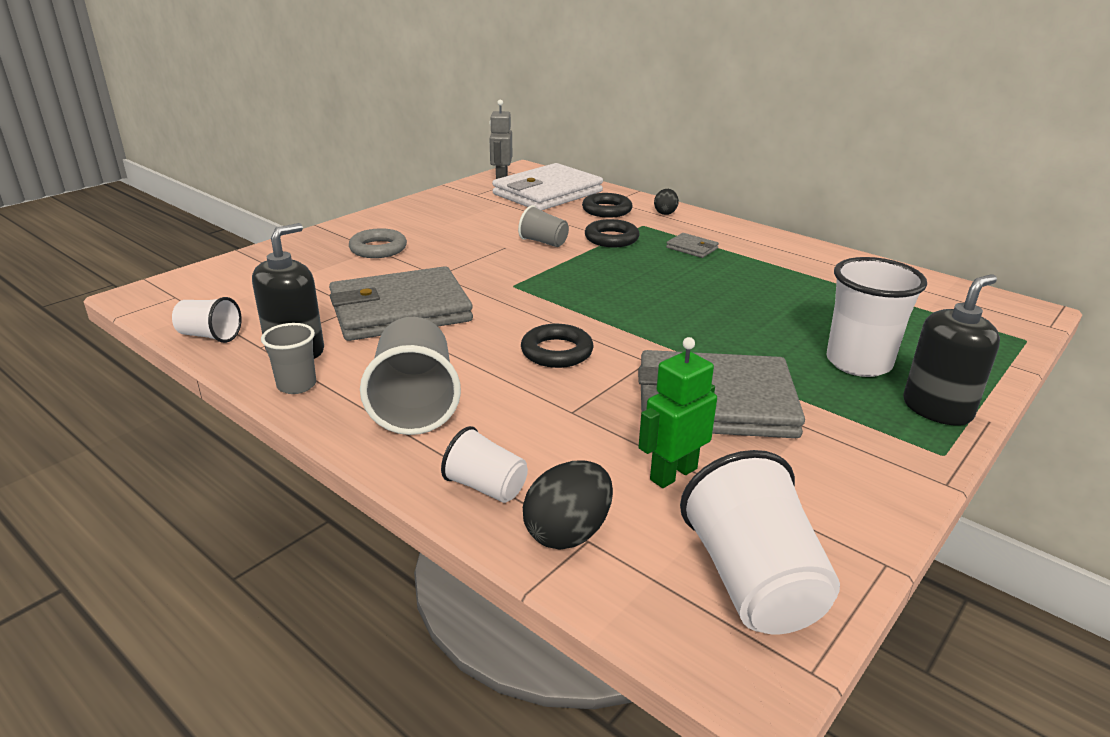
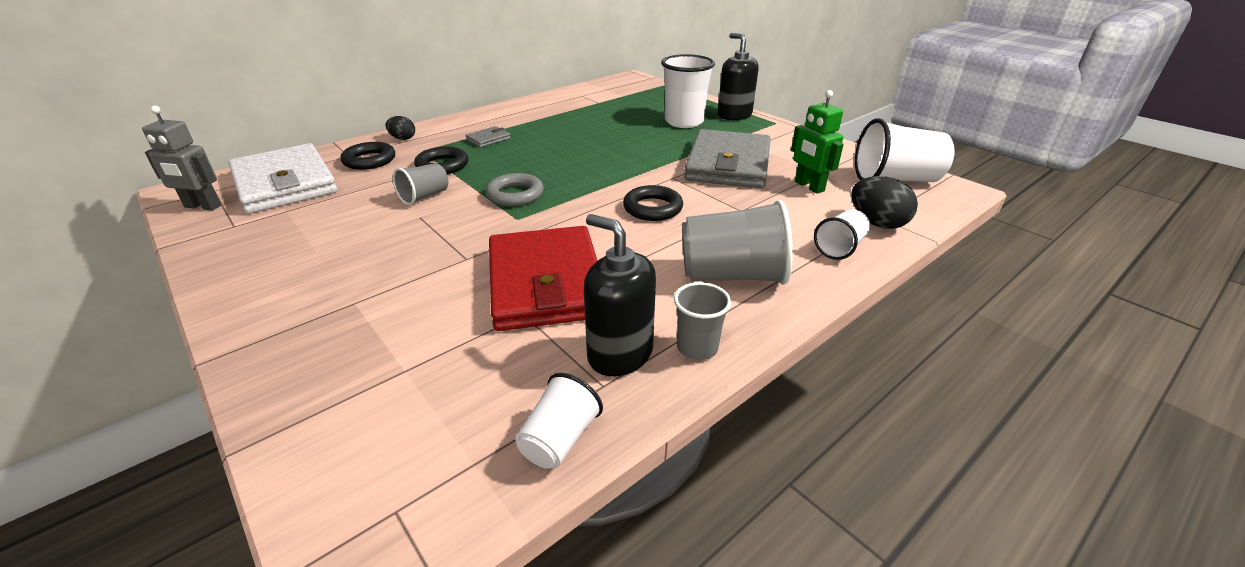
camera: 80 degrees left, 5 degrees up
grey wallet [329,266,473,341] -> red wallet [489,226,597,331]
grey ring [349,228,407,258] -> grey ring moved to [486,173,544,207]

